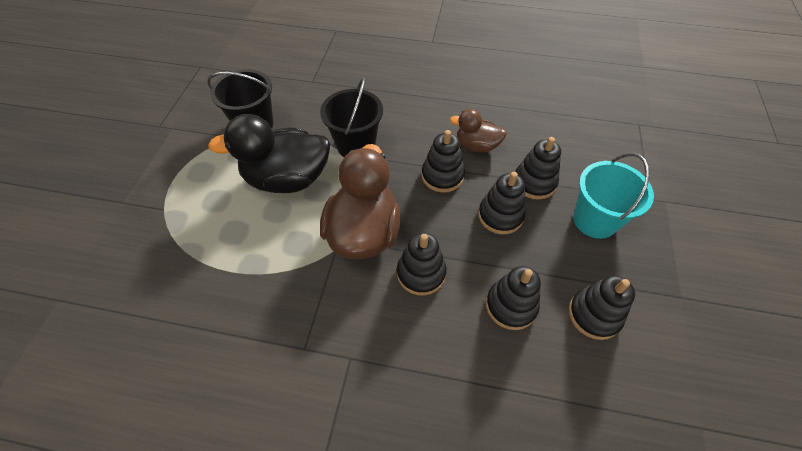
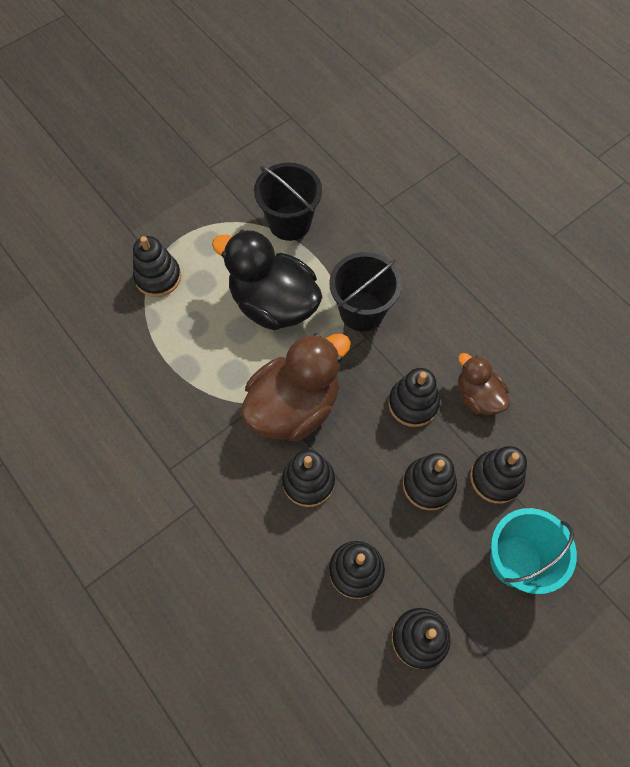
camera: 40 degrees right, 10 degrees up
none -> black stacking toy [133,236,181,297]

